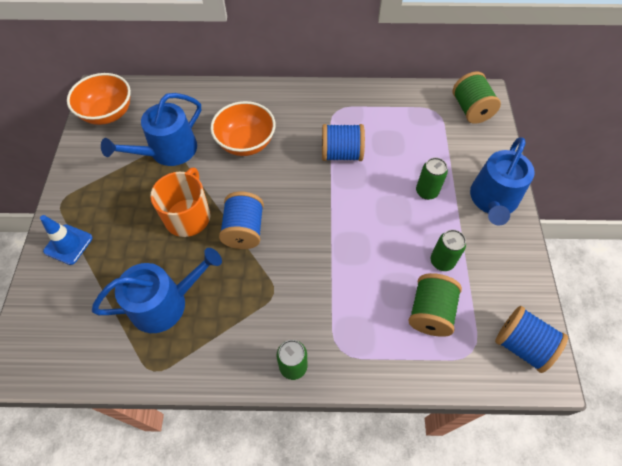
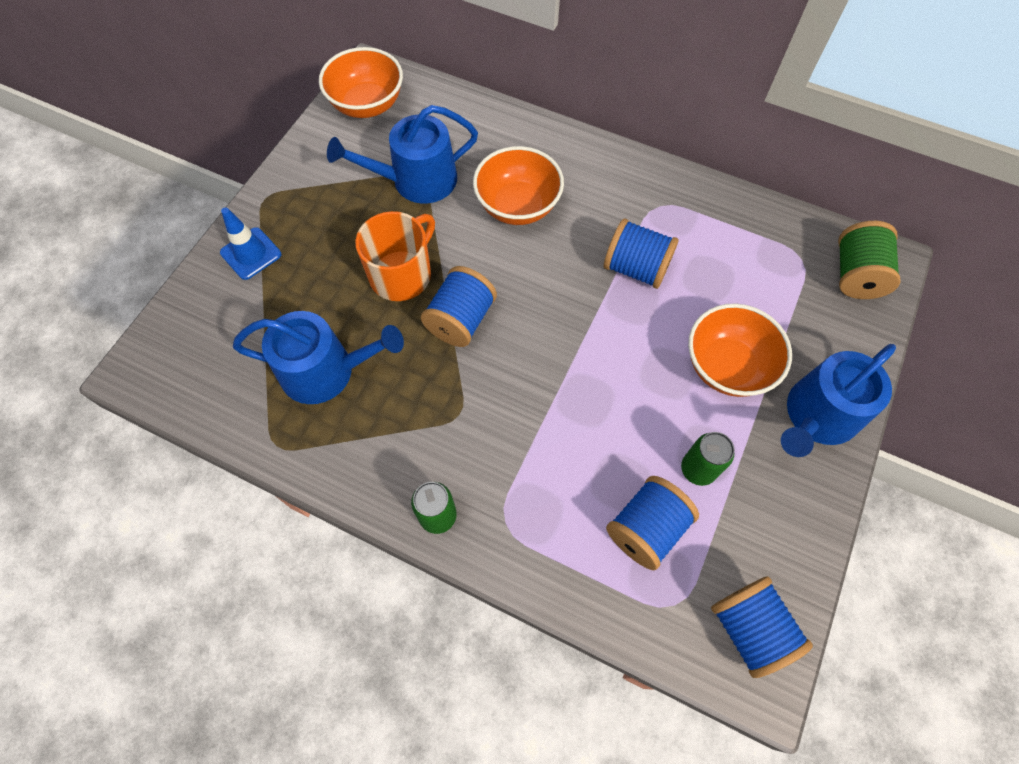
camera: 25 degrees right, 5 degrees up
green spool [408,273,462,337] -> blue spool [606,476,699,570]
green can [416,158,448,200] -> orange bowl [688,304,792,397]

